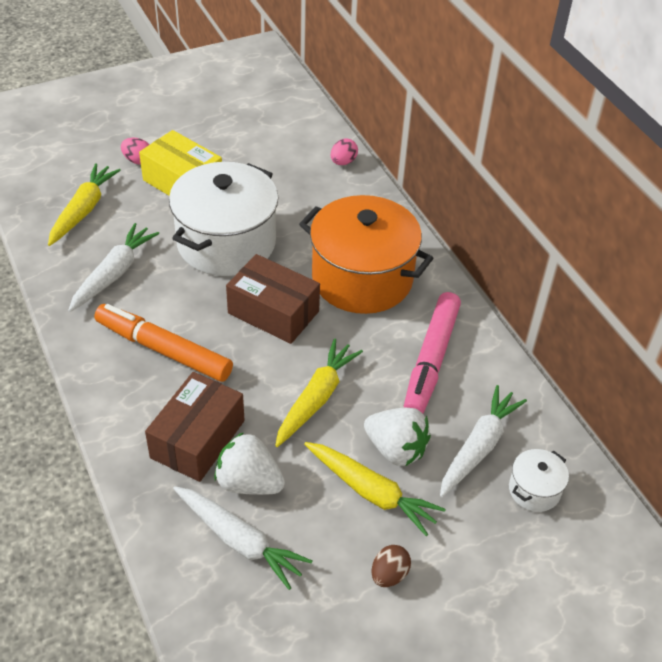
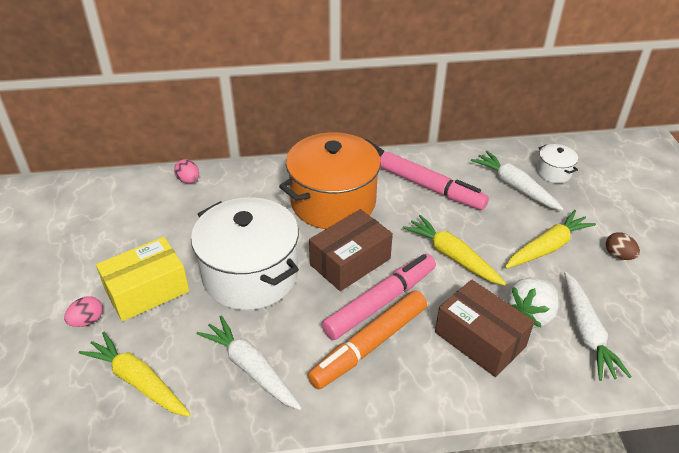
camera: 70 degrees left, 5 degrees down
white carrot [173,486,312,590] -> white carrot turned 120 degrees clockwise [564,272,632,381]
white strawberry [364,408,431,466] -> none
none -> pink marker [322,254,436,340]

